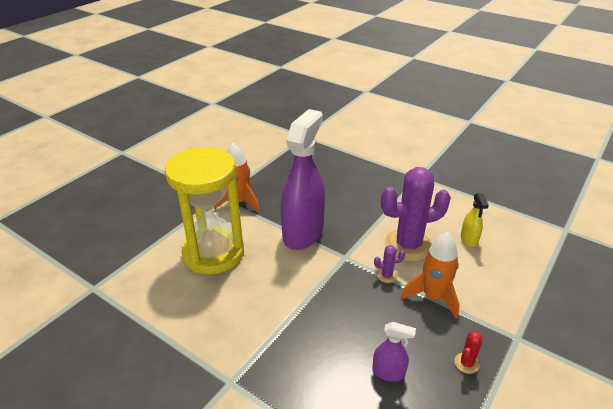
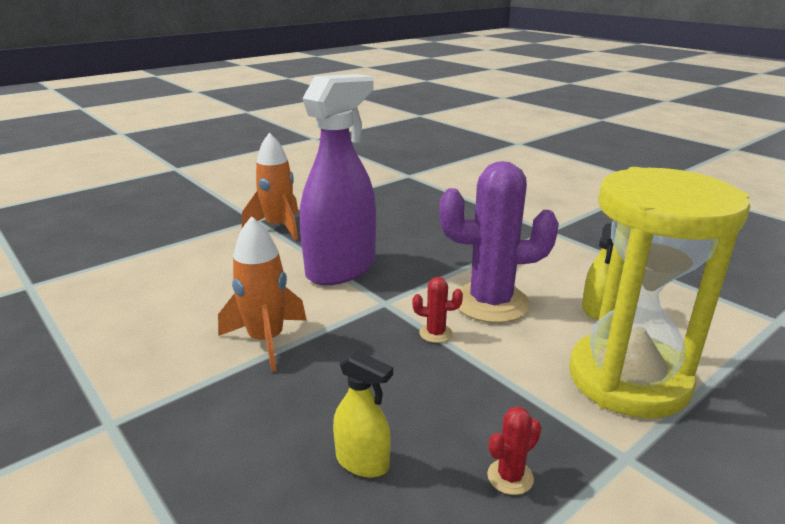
camera: 15 degrees right, 10 degrees down
yellow hourglass [165,147,244,274] -> yellow hourglass moved to [569,167,750,418]
purple spray bottle [372,322,416,382] -> yellow spray bottle [333,350,393,478]
purple cactus [374,245,405,283] -> red cactus [412,277,463,343]
orange rocket [401,232,460,319] -> orange rocket moved to [218,216,307,372]

